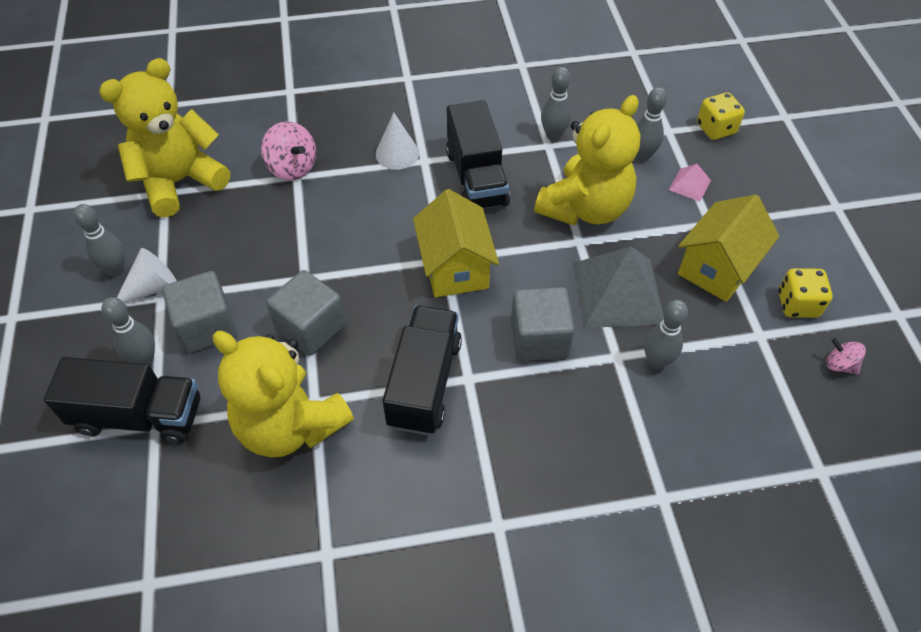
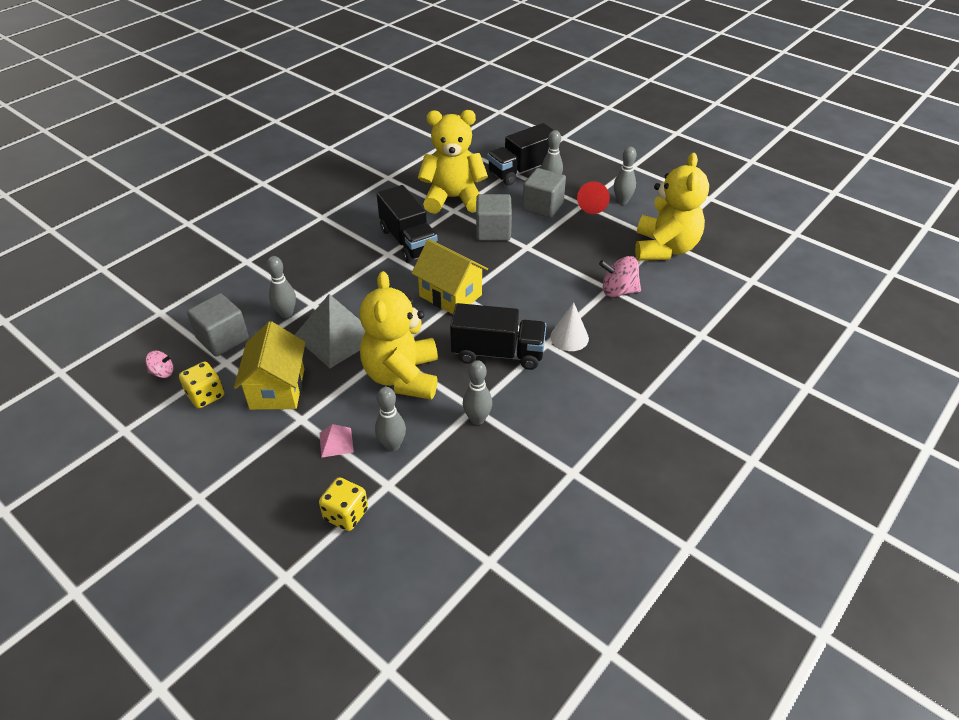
camera: 140 degrees right, 10 degrees down
white cone [117,248,177,303] -> red cone [577,182,610,214]
black truck [446,100,510,209] -> black truck turned 150 degrees clockwise [450,303,546,370]
grey cube [511,287,575,361] -> grey cube moved to [187,293,249,357]

